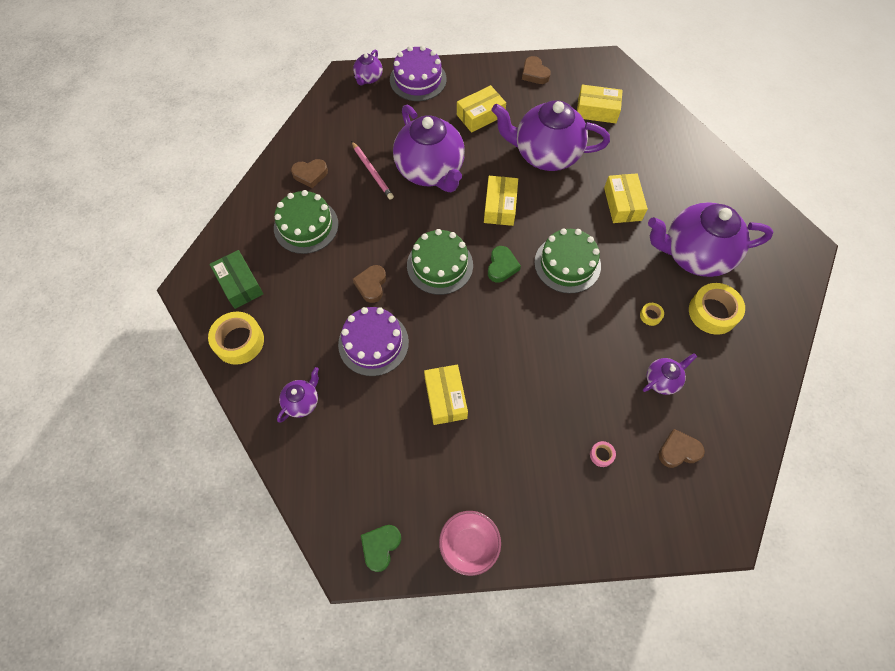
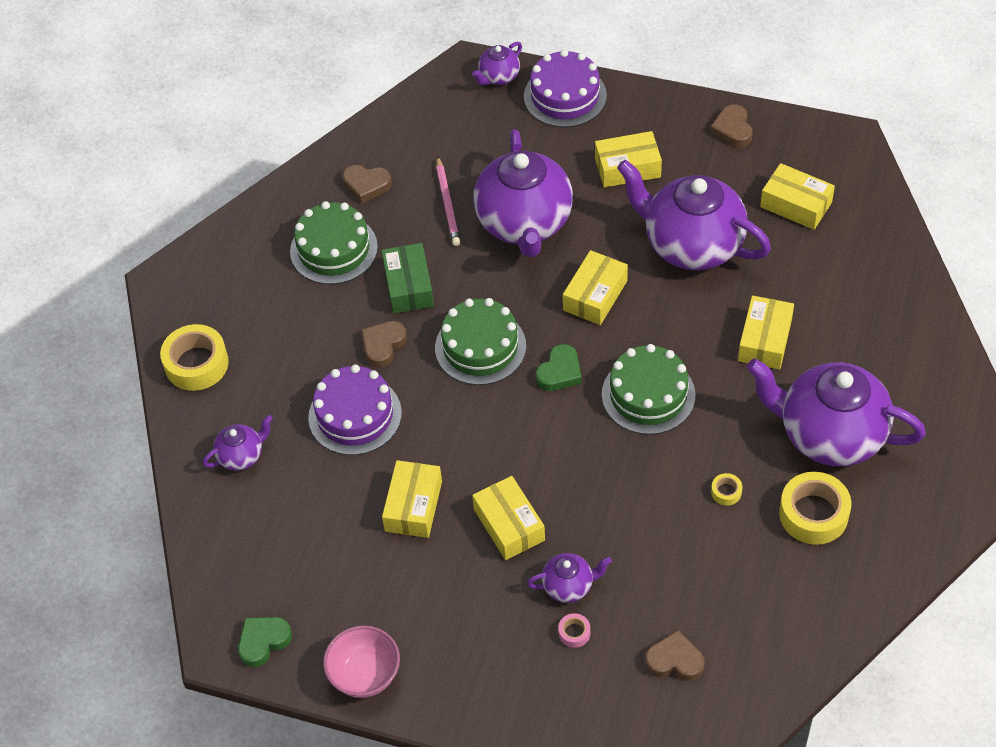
camera: 25 degrees right, 10 degrees down
green box [209,250,264,309] -> green box moved to [382,243,434,314]
purple teapot [643,353,697,395] -> purple teapot moved to [527,553,612,603]
none -> yellow box [472,476,545,560]

